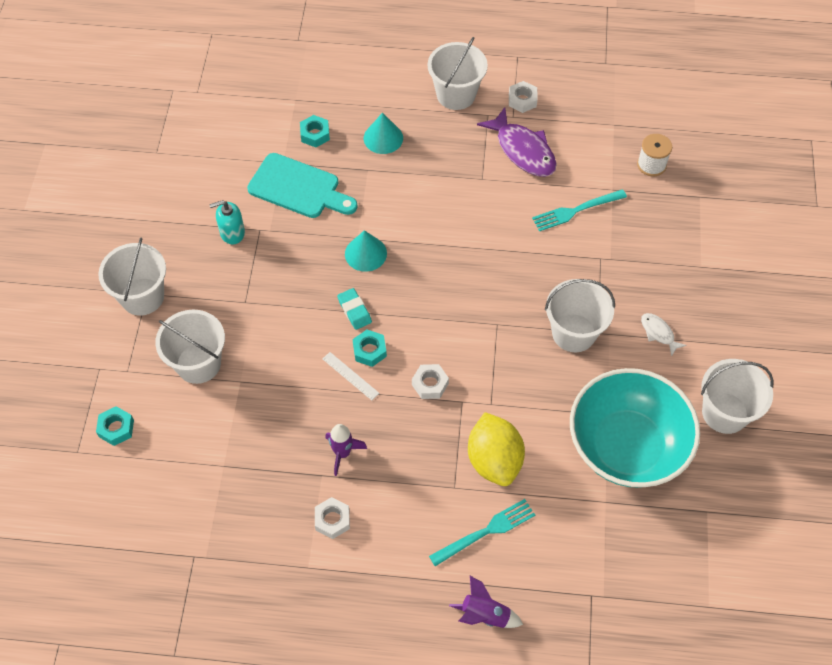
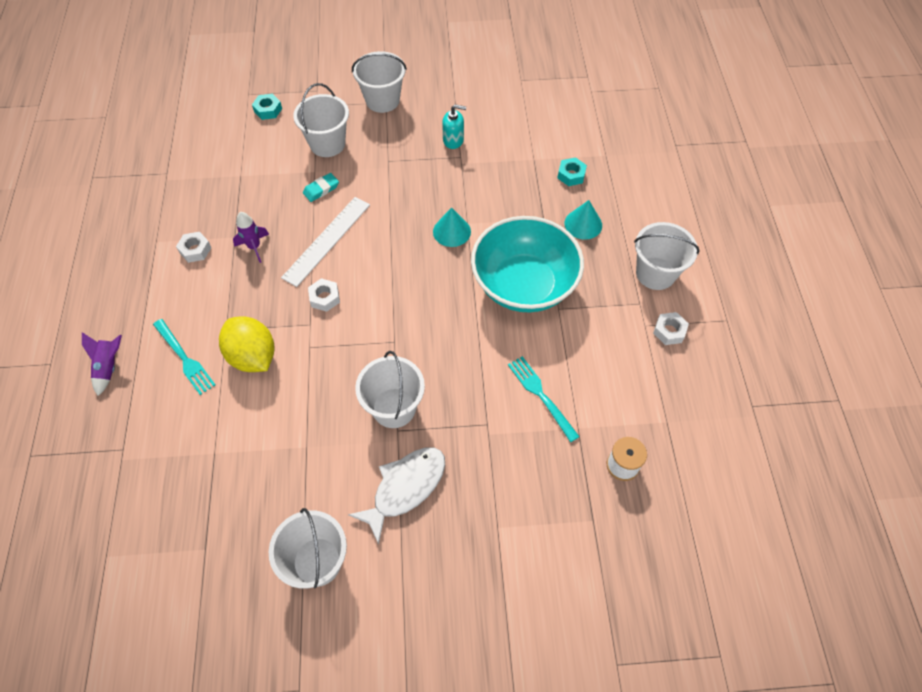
camera: 80 degrees right, 0 degrees up
turquoise soap dispenser [209,200,245,245] -> turquoise soap dispenser turned 120 degrees clockwise [442,104,466,149]
turquoise cutting board [247,153,358,218] -> none
white ruler [323,352,379,400] -> white ruler [281,197,370,287], size x2.04
turquoise eraser [337,288,372,330] -> turquoise eraser moved to [303,173,339,202]
turquoise nut [353,330,387,367] -> none
yellow lemon [468,412,525,486] -> yellow lemon turned 75 degrees clockwise [219,316,275,372]
purple fish [477,107,556,177] -> none
turquoise bowl [570,368,700,488] -> turquoise bowl moved to [471,216,584,312]
white fish [641,313,687,357] -> white fish [348,447,445,545], size x1.99

